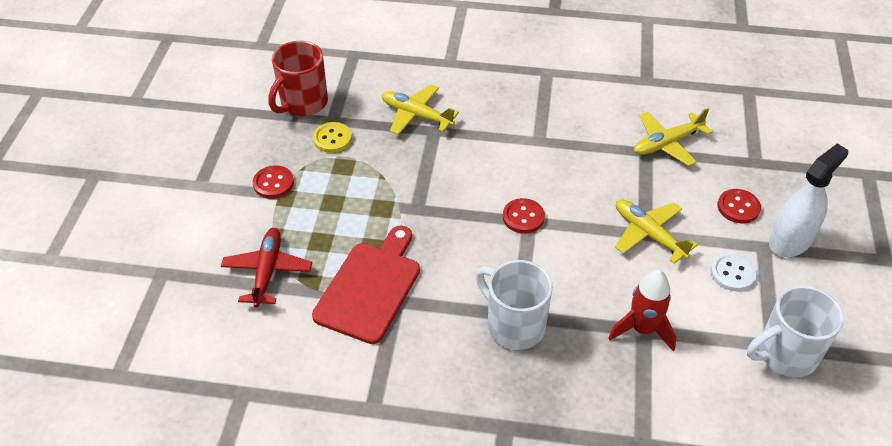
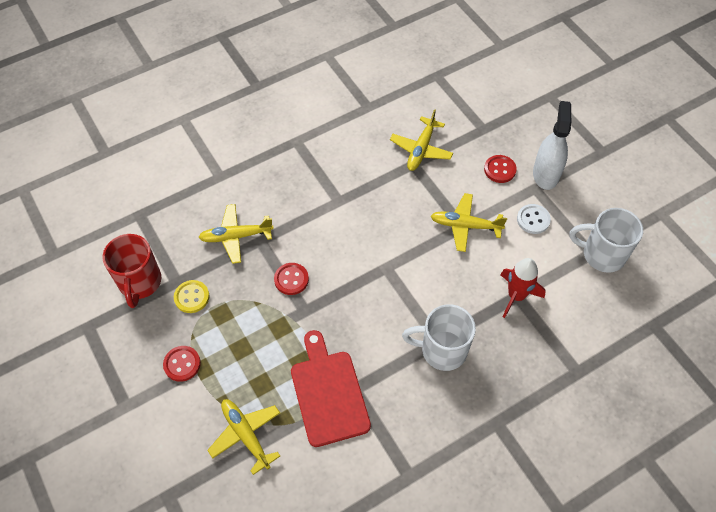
camera: 40 degrees left, 10 degrees up
red plane [221,228,312,308] -> yellow plane [207,399,280,475]
red button [503,198,545,234] -> red button moved to [274,263,309,295]
white mug [747,285,844,377] -> white mug turned 75 degrees clockwise [570,208,643,273]

